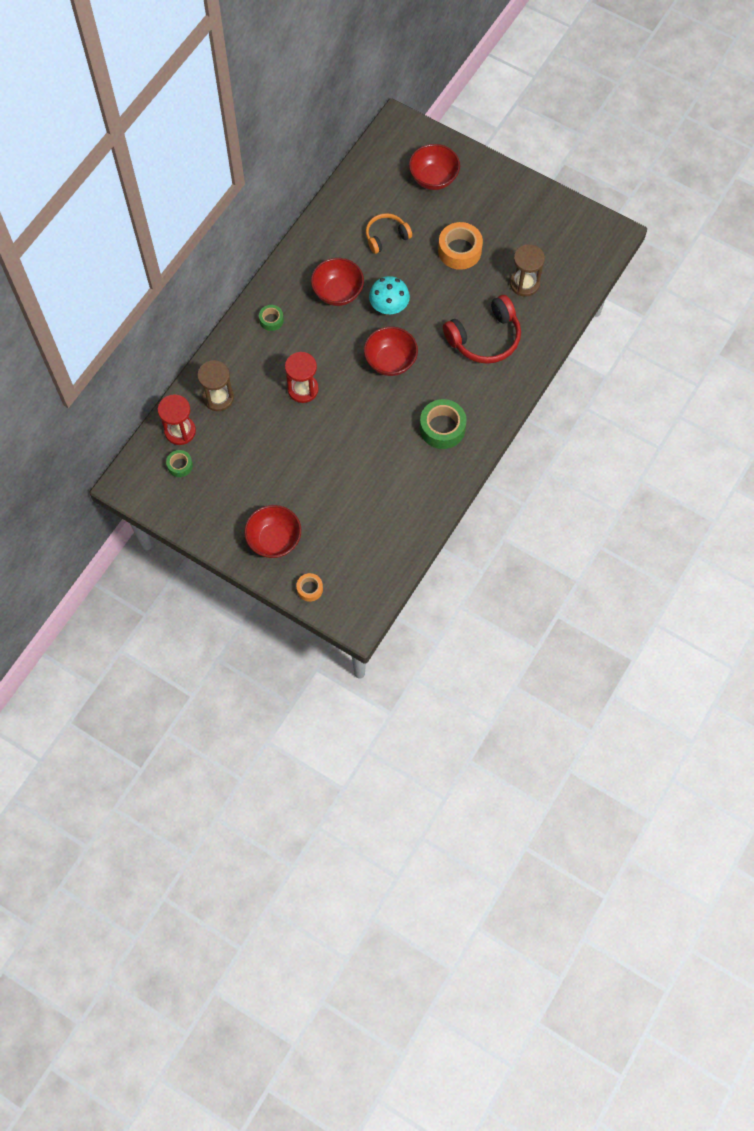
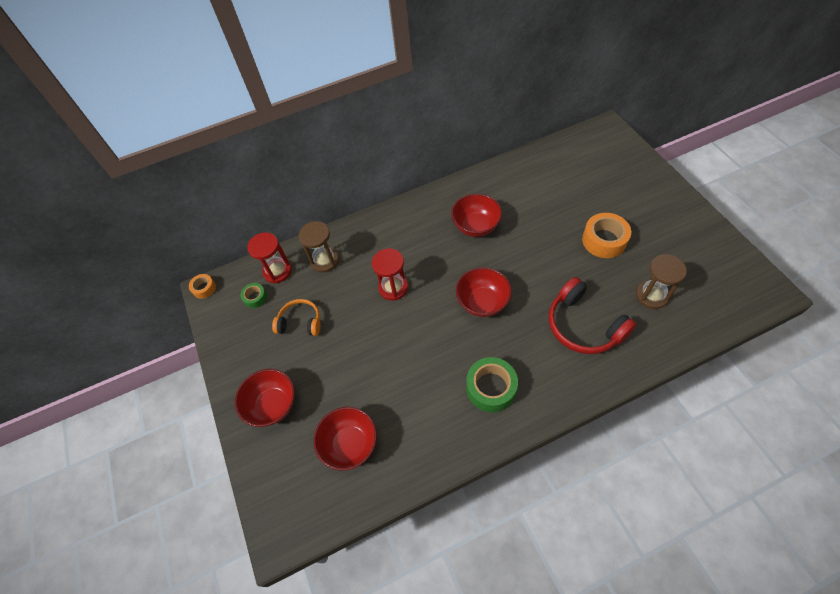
camera: 40 degrees right, 10 degrees down
green tape [259,305,284,331] -> none
orange tape [296,573,323,602] -> orange tape moved to [189,274,216,299]
orange headphones [366,213,412,254] -> orange headphones moved to [272,299,321,336]
turquoise mushroom [369,276,410,314] -> none
red bowl [409,144,460,190] -> red bowl moved to [314,407,377,471]
red headphones [443,295,521,364] -> red headphones turned 45 degrees clockwise [549,277,636,354]

